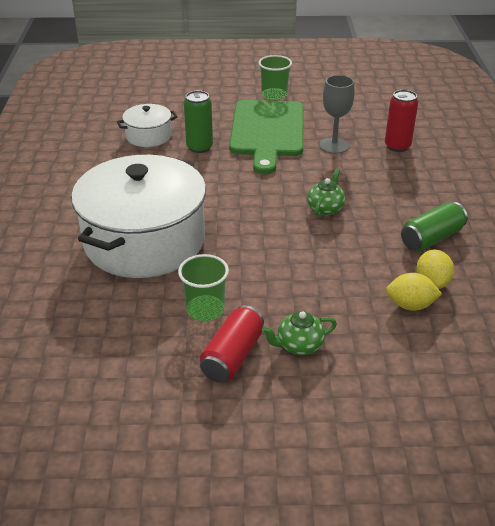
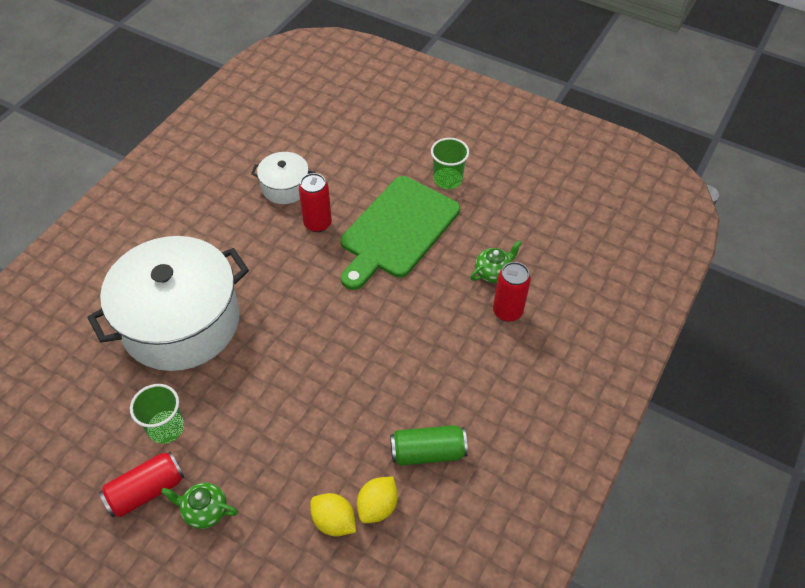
camera: 30 degrees right, 15 degrees up
green can [184,91,213,153] -> red can [299,173,332,232]
green teapot [307,169,345,217] -> green teapot moved to [470,240,522,283]
grey goblet [320,75,354,154] -> none

